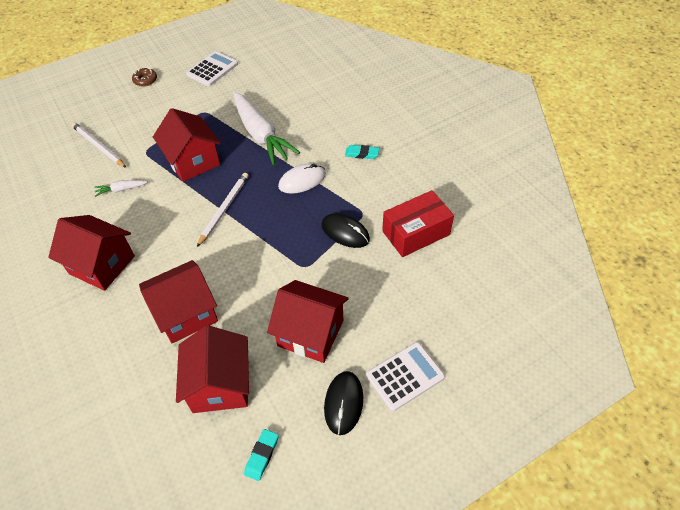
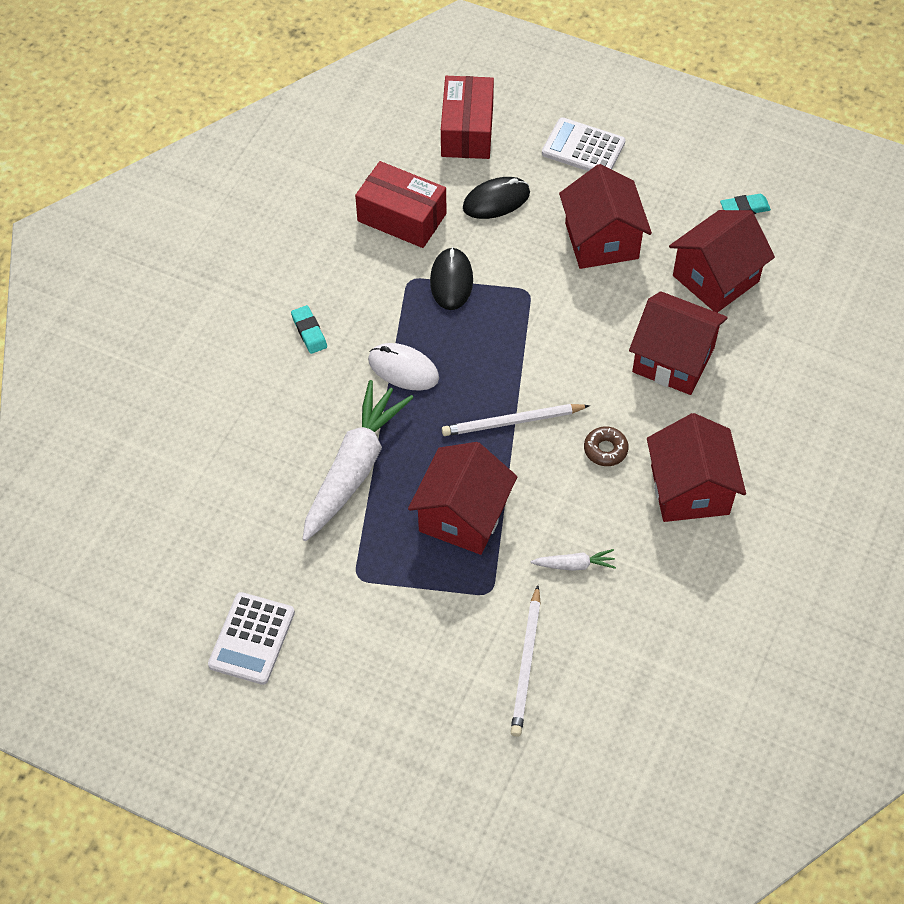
camera: 125 degrees left, 5 degrees up
white carrot [94,180,148,197] -> white carrot turned 45 degrees counterclockwise [531,549,616,571]
brown donut [132,68,157,86] -> brown donut moved to [584,427,629,466]
white calculator [186,51,238,86] -> white calculator turned 75 degrees counterclockwise [208,592,295,685]
black mouse [324,371,363,435] -> black mouse moved to [463,177,530,219]
none -> red box [441,76,494,159]

